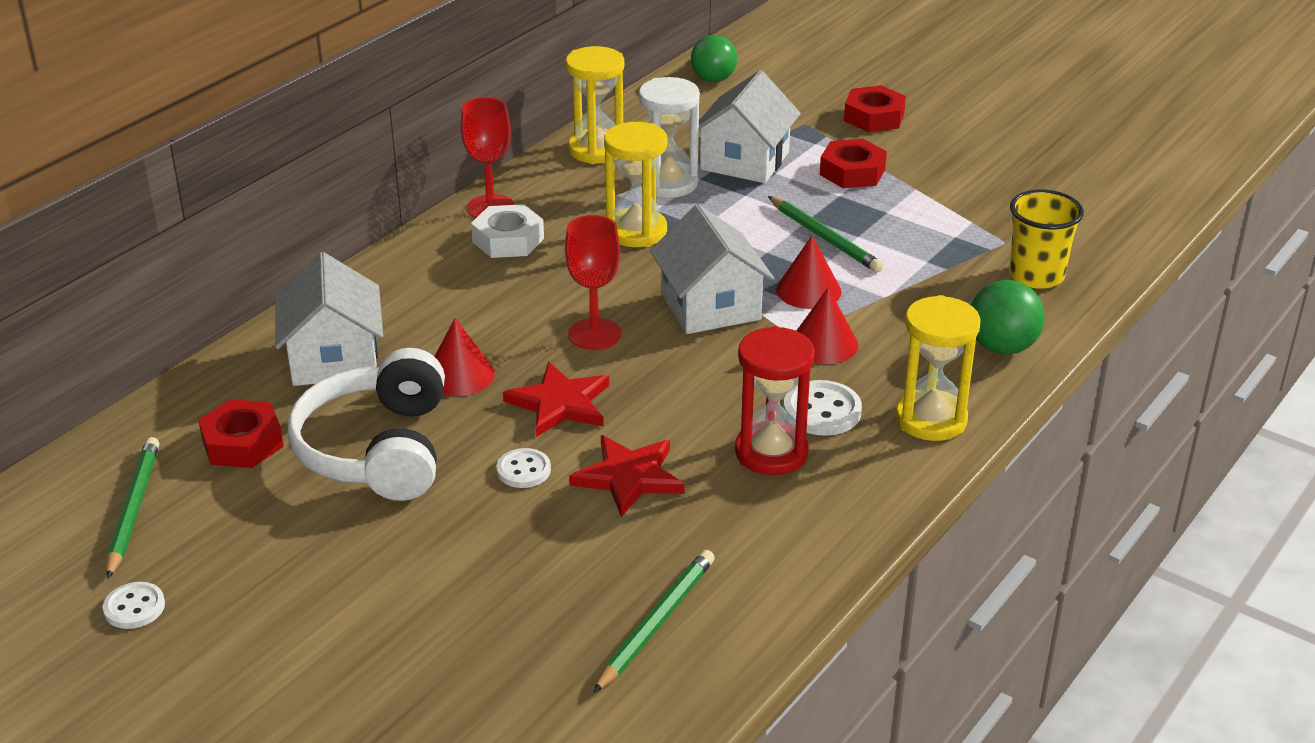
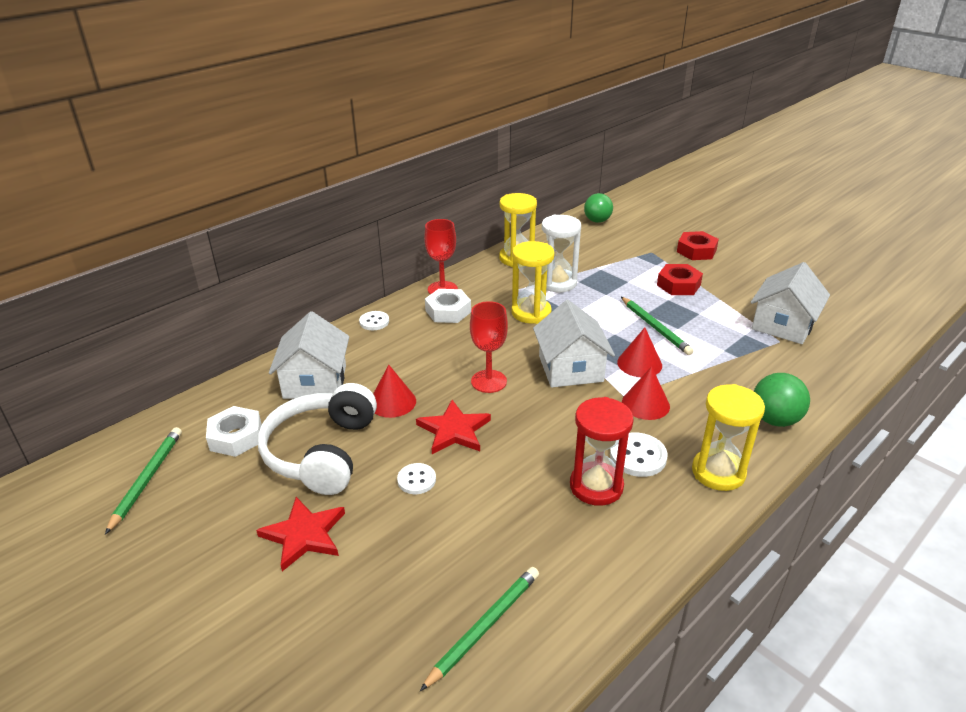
camera: 10 degrees right, 0 degrees up
white button [103,582,165,629] -> white button moved to [359,311,389,330]
red nut [198,399,284,468] -> white nut [206,406,262,457]
red star [569,435,685,517] -> red star moved to [256,497,345,571]
white house [699,70,801,183] -> white house moved to [751,262,830,344]
yellow cup [1009,189,1084,289] -> none

